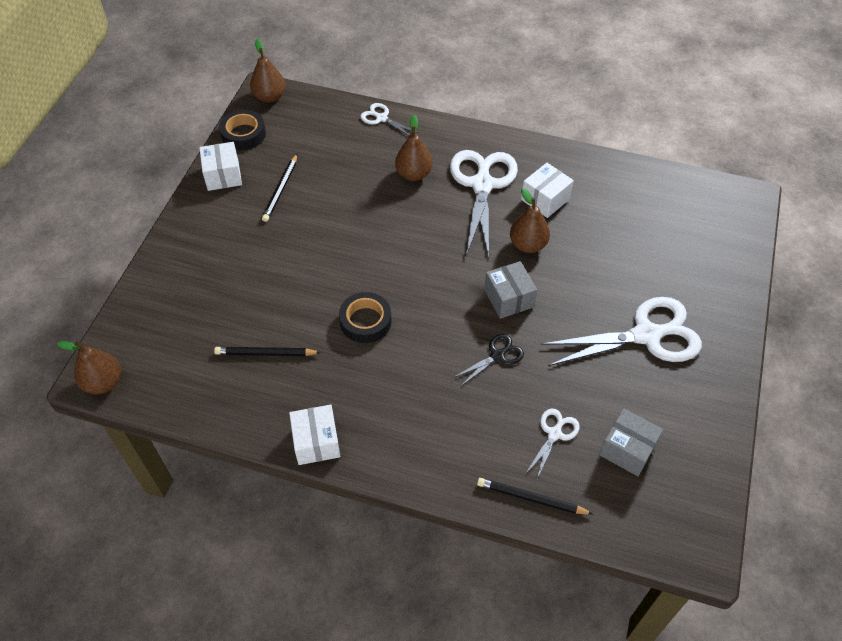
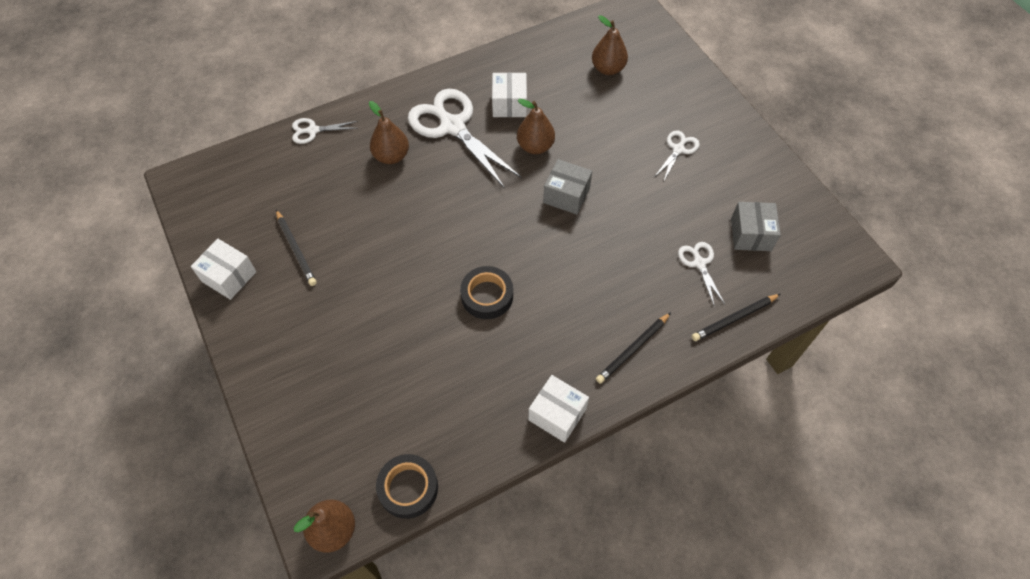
camera: 45 degrees left, 5 degrees up
black pencil [214,347,321,356] -> black pencil moved to [596,312,671,384]
black tape [219,110,266,150] -> black tape moved to [376,454,438,519]
brown pear [250,39,286,103] -> brown pear moved to [592,15,628,75]
black scissors [453,334,524,387] -> none
white scissors [541,297,702,366] -> white scissors [655,130,700,181], size x0.48
grey box [599,408,663,476] -> grey box turned 75 degrees counterclockwise [731,202,781,251]

